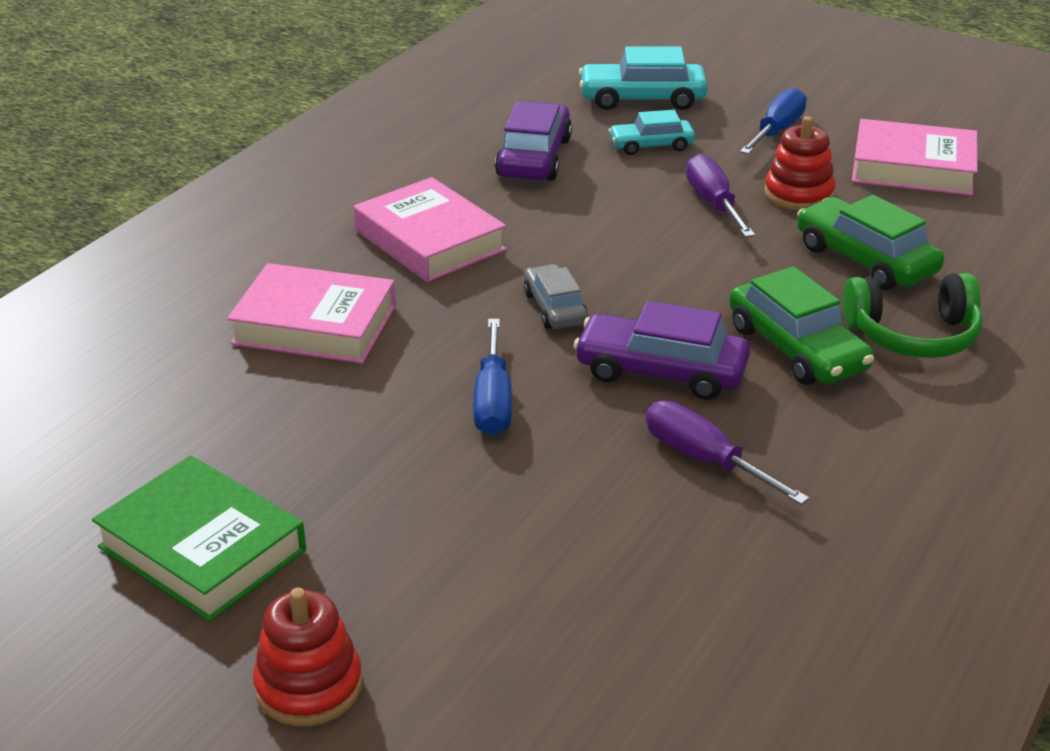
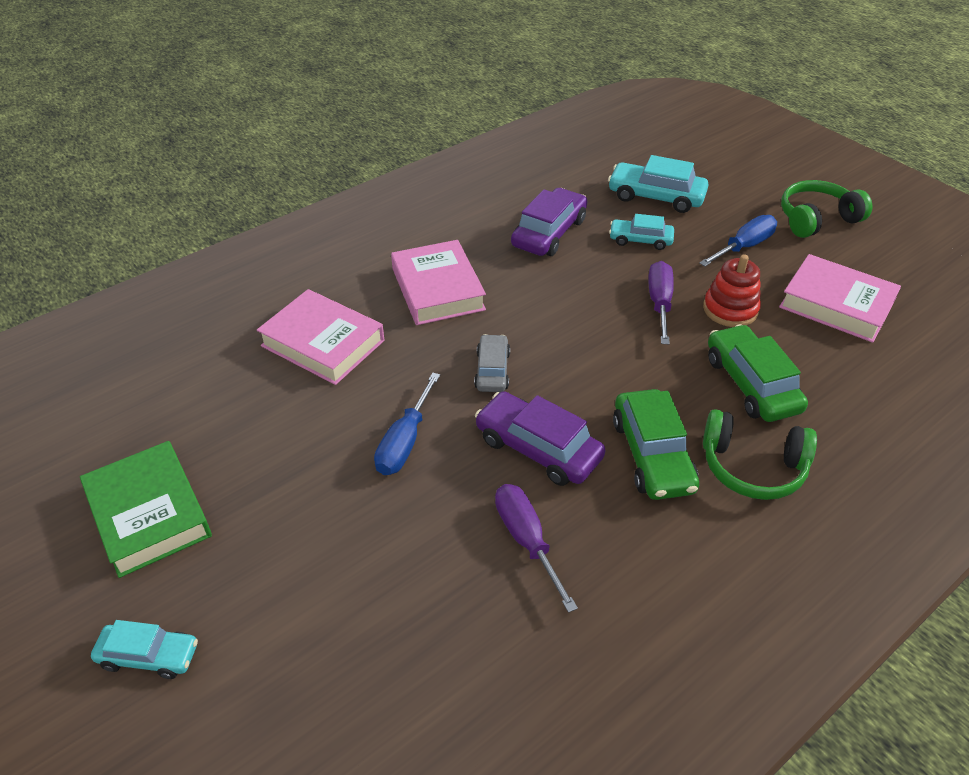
camera: 20 degrees right, 10 degrees up
red stacking toy [253,588,363,726] -> turquoise car [91,620,198,679]
none -> green headphones [781,180,872,238]

